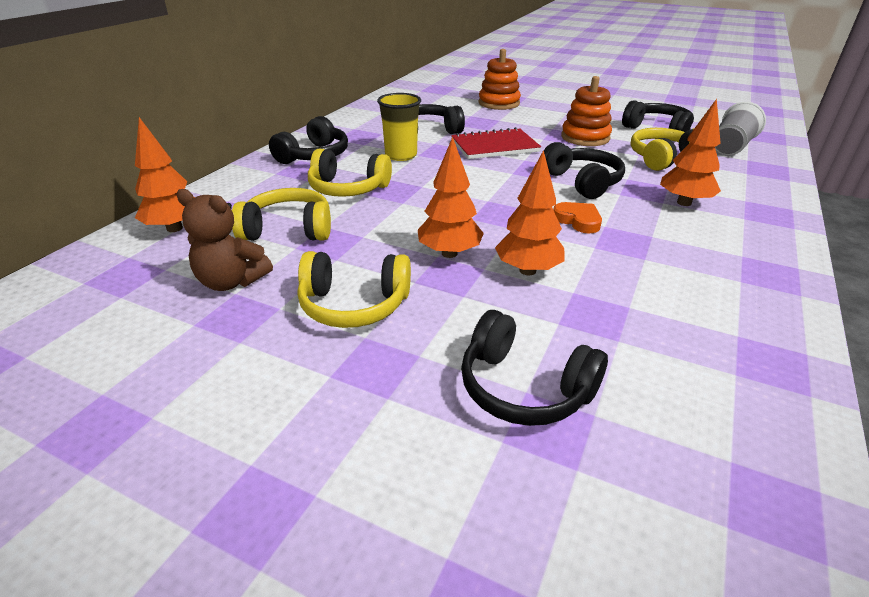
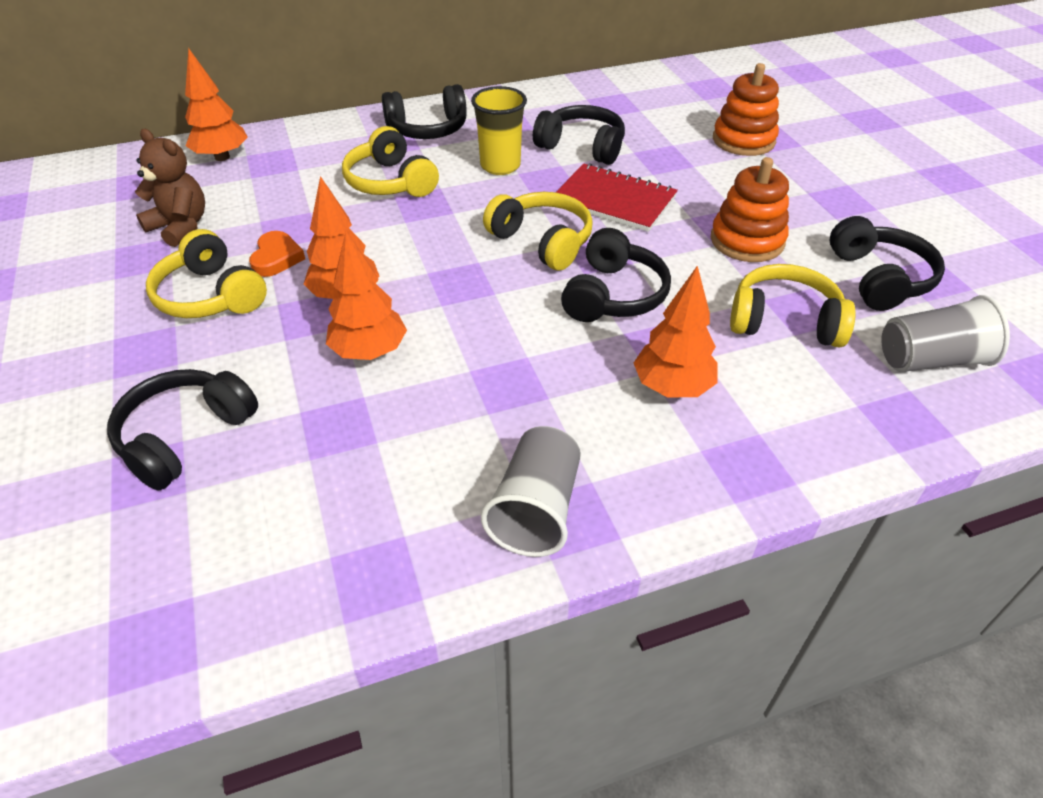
camera: 45 degrees right, 10 degrees up
brown teddy bear [176,189,273,291] -> brown teddy bear turned 150 degrees clockwise [135,129,205,247]
yellow headphones [232,188,331,241] -> yellow headphones moved to [483,192,593,271]
black headphones [461,310,608,426] -> black headphones turned 45 degrees clockwise [107,369,258,491]
orange heart [553,202,602,233] -> orange heart moved to [249,231,305,277]
none -> grey cup [481,426,581,557]

